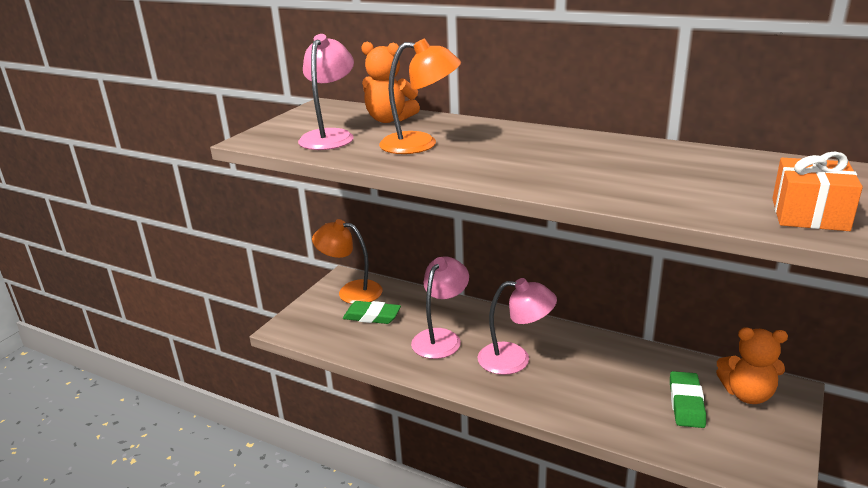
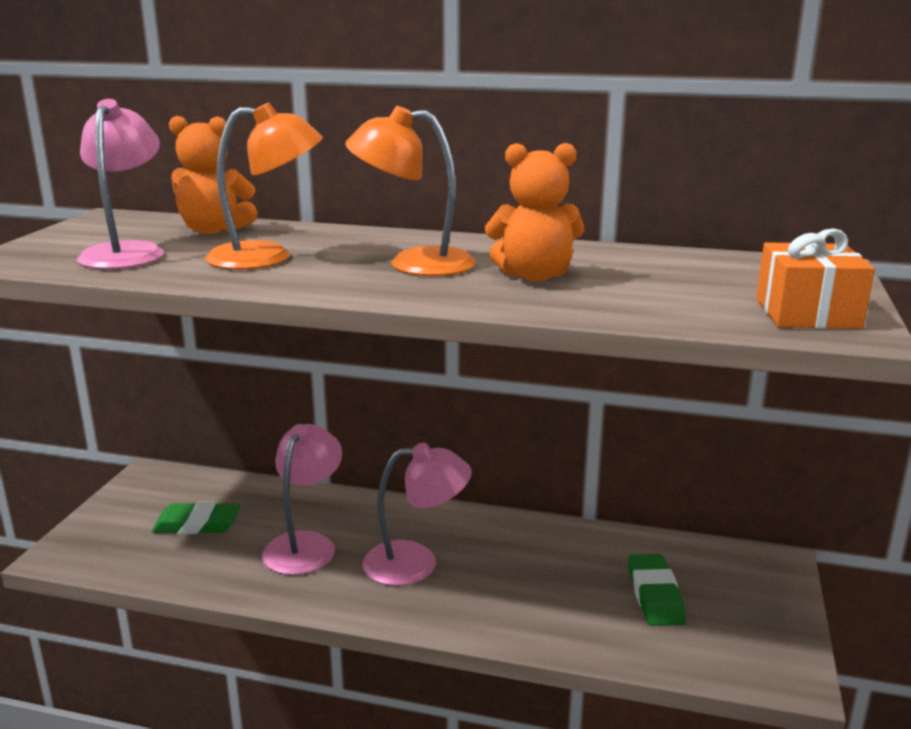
camera: 15 degrees left, 5 degrees down
orange lamp [312,219,383,304] -> orange lamp moved to [345,106,476,276]
orange teddy bear [716,327,788,404] -> orange teddy bear moved to [485,143,584,281]

